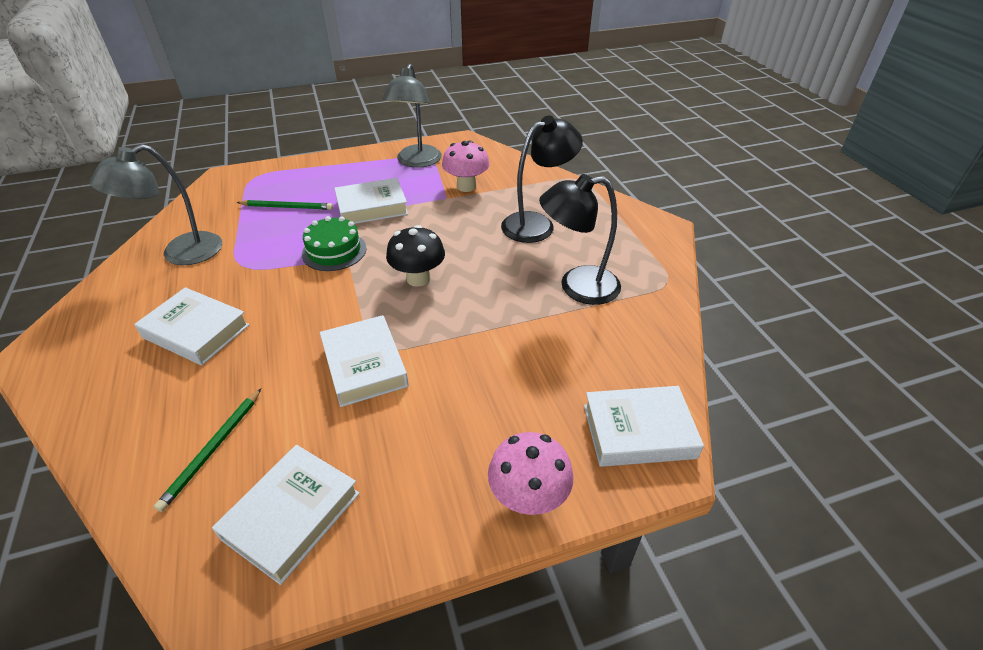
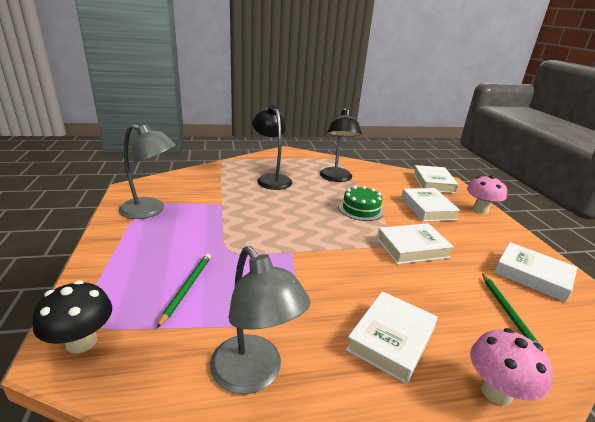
camera: 85 degrees left, 15 degrees down
green pencil [154,388,261,512] -> green pencil turned 60 degrees clockwise [482,273,545,352]
green cake [302,216,367,271] -> green cake moved to [339,186,384,221]
white book [334,178,408,224] -> white book moved to [401,188,460,222]
black mushroom [386,225,445,287] -> black mushroom moved to [32,280,112,353]
pink mushroom [442,141,490,192] -> pink mushroom moved to [470,328,553,405]

